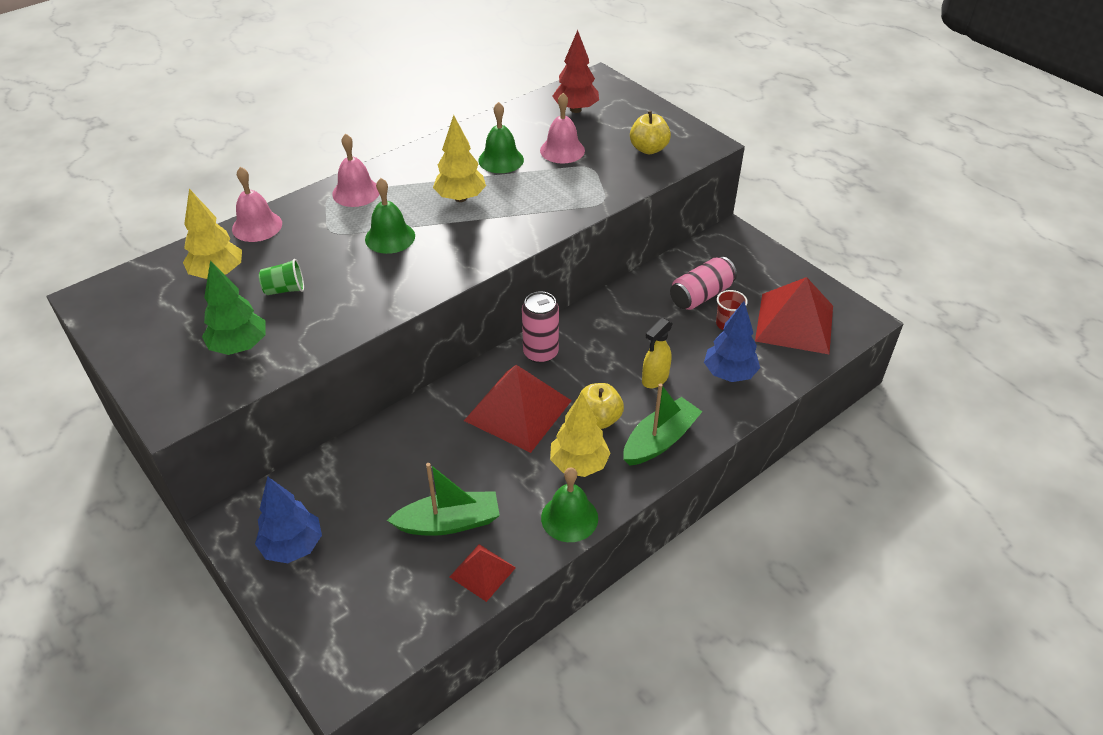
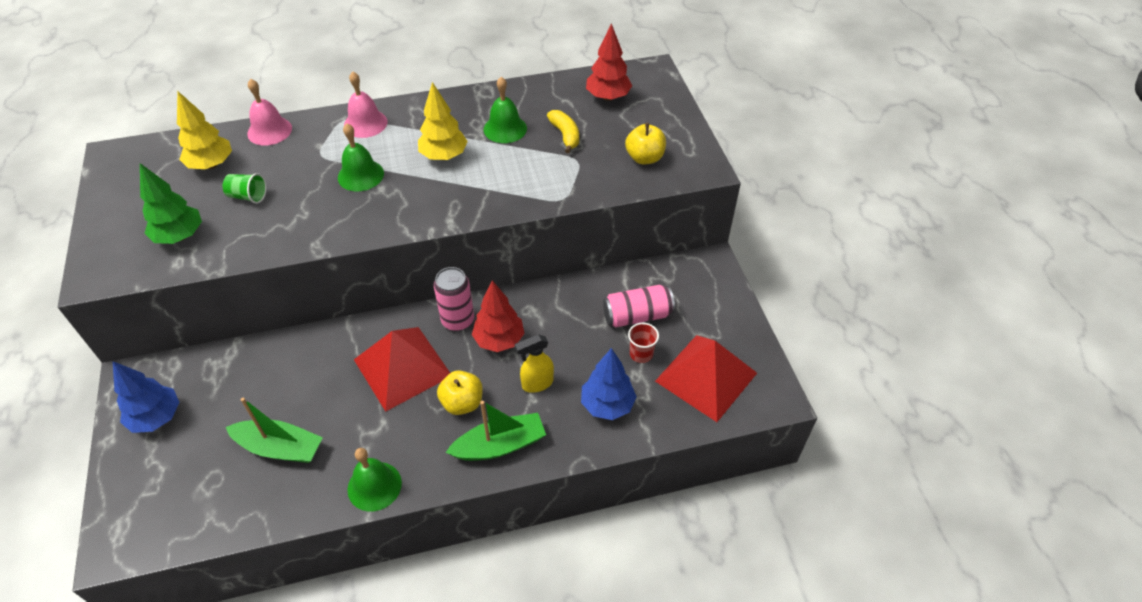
camera: 25 degrees right, 5 degrees up
red pyramid [450,544,516,602] -> none
pink bell [540,93,585,164] -> yellow banana [547,110,579,153]
yellow tree [550,392,611,477] -> none
none -> red tree [472,280,525,352]

